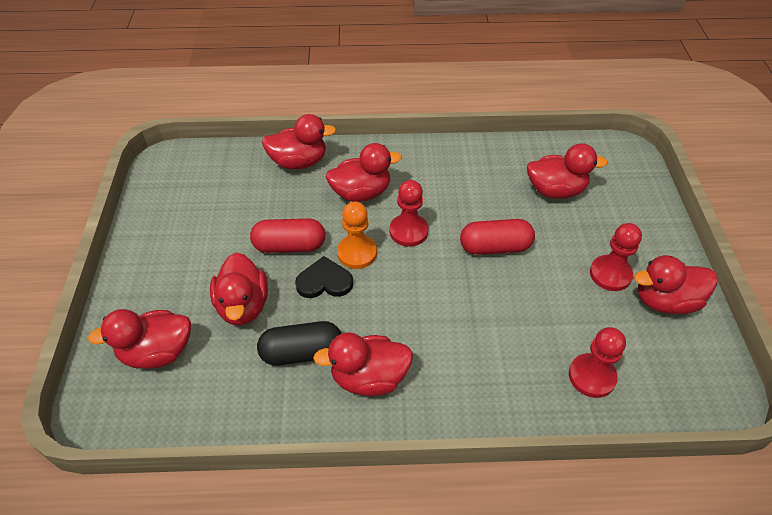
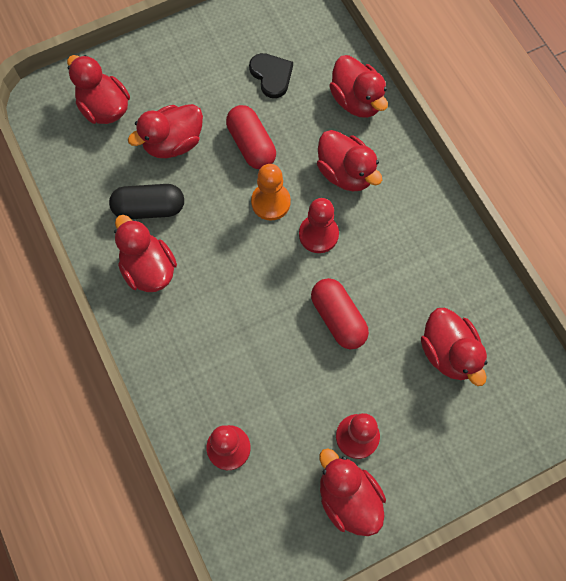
camera: 65 degrees right, 20 degrees up
black capsule [257,321,341,366] -> black capsule turned 60 degrees counterclockwise [109,184,184,219]
black heart [295,256,353,298] -> black heart moved to [249,53,293,98]

